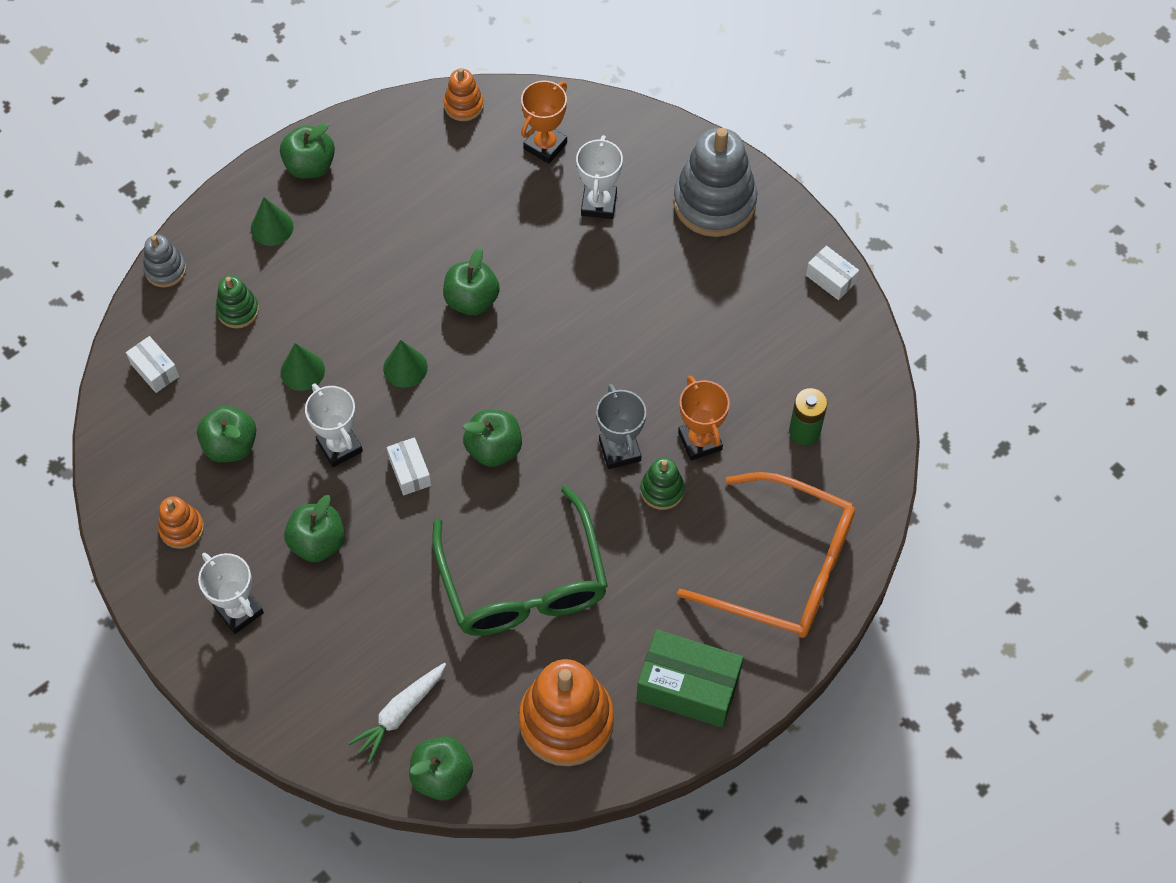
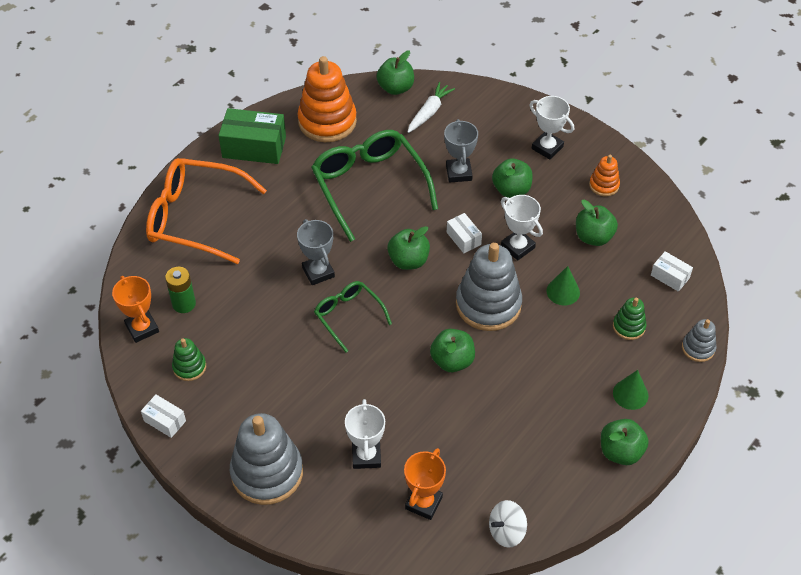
camera: 170 degrees right, 10 degrees down
green cone [383,340,428,388] -> grey stacking toy [456,242,522,331]
orange stacking toy [444,68,484,121] -> white spinning top [489,500,527,548]
green stacking toy [640,457,685,510] -> green stacking toy moved to [172,338,206,381]
orange trophy [678,376,730,461] -> orange trophy moved to [112,276,159,343]
none -> green glasses [314,281,392,352]
none -> grey trophy [444,119,478,183]

